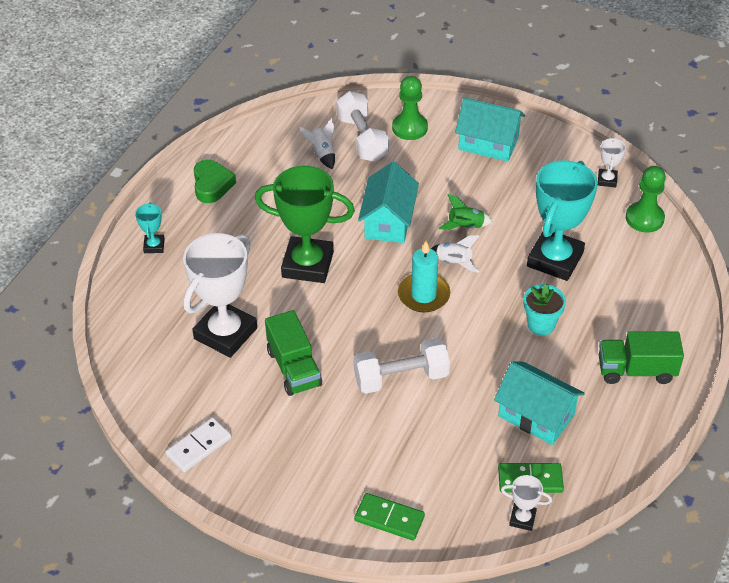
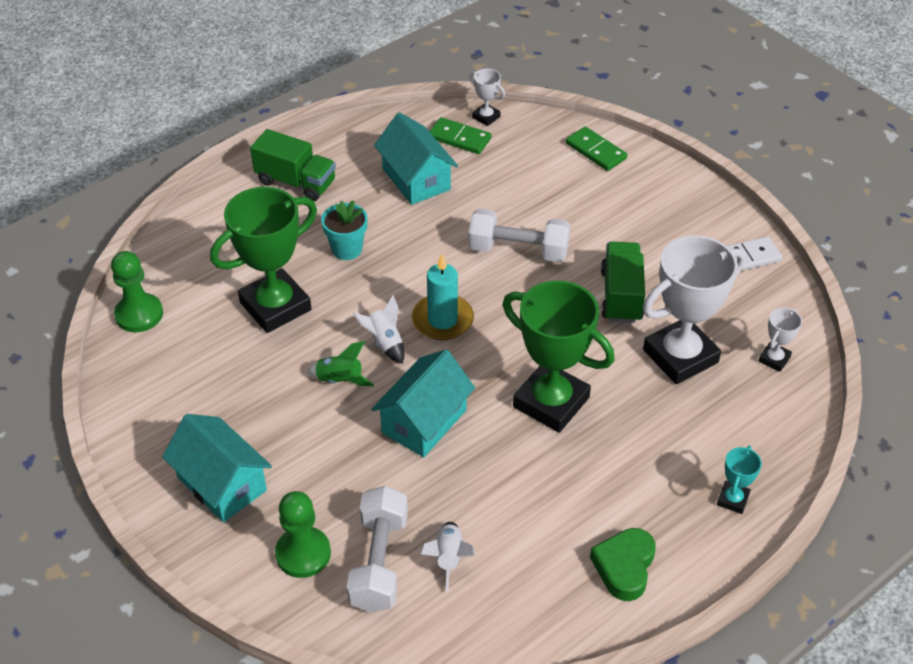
camera: 155 degrees left, 0 degrees up
turquoise trophy [527,160,598,281] -> green trophy [210,187,317,333]
white trophy [598,137,626,187] -> white trophy moved to [758,308,802,372]

